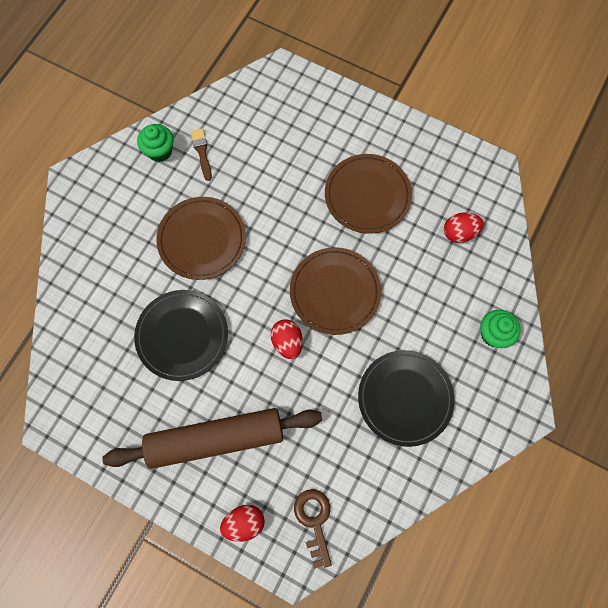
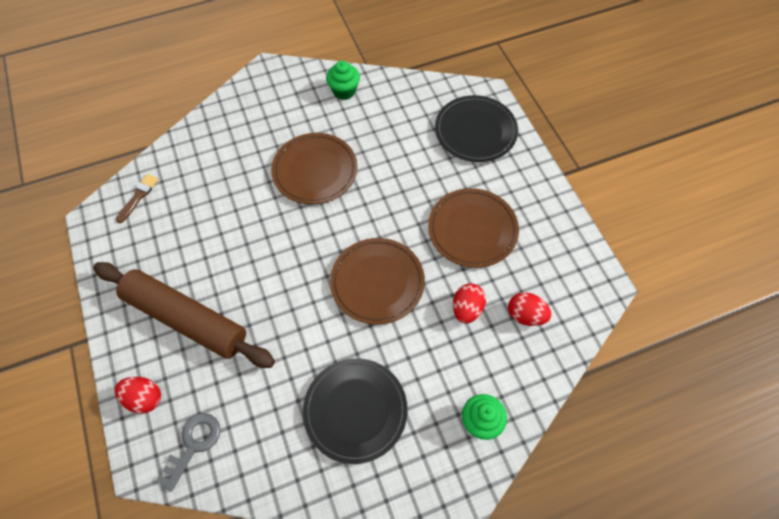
camera: 40 degrees right, 10 degrees down
black plate [134,290,228,381] -> black plate moved to [435,95,518,162]
brown brush [191,128,212,181] -> brown brush moved to [116,174,159,223]
red egg [270,319,303,359] -> red egg moved to [453,283,486,323]
brown key [294,489,332,569] -> grey key [156,413,221,492]

